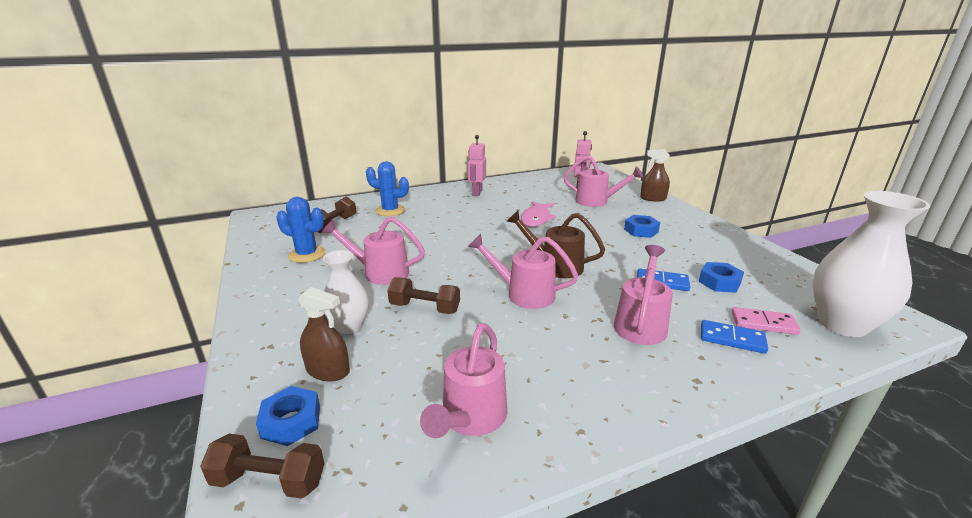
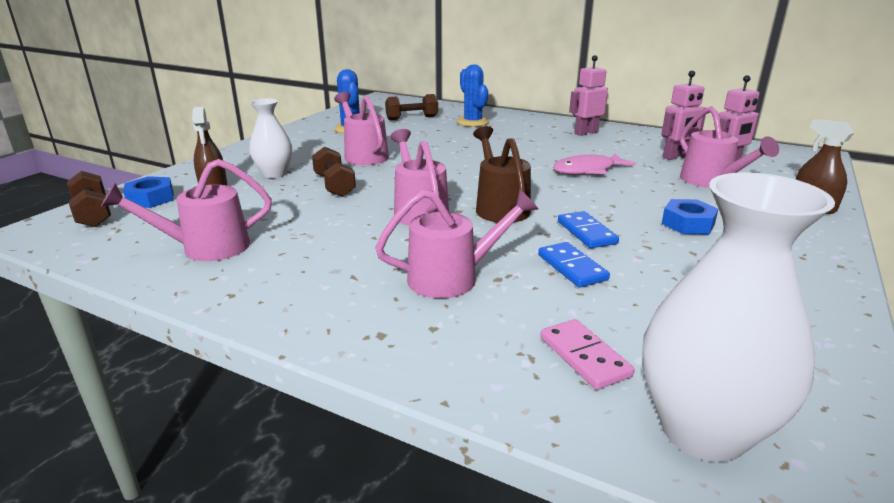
camera: 50 degrees right, 0 degrees up
blue nut [699,262,744,293] -> none
blue domino [701,320,768,354] -> blue domino moved to [558,211,619,248]
none -> pink robot [661,71,706,160]

